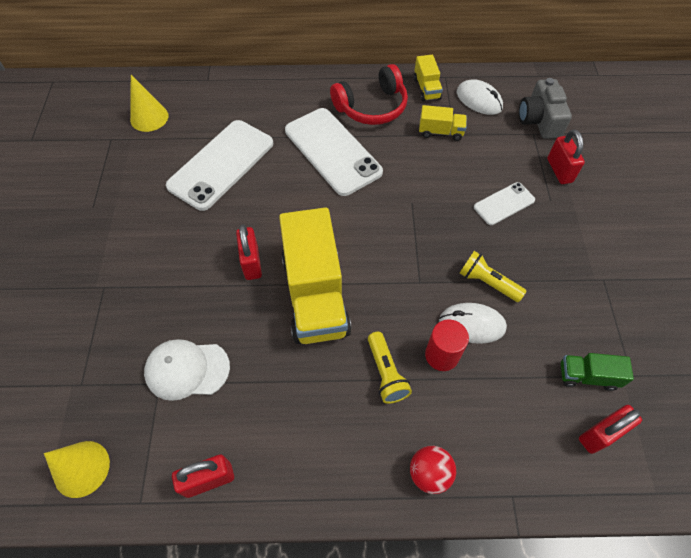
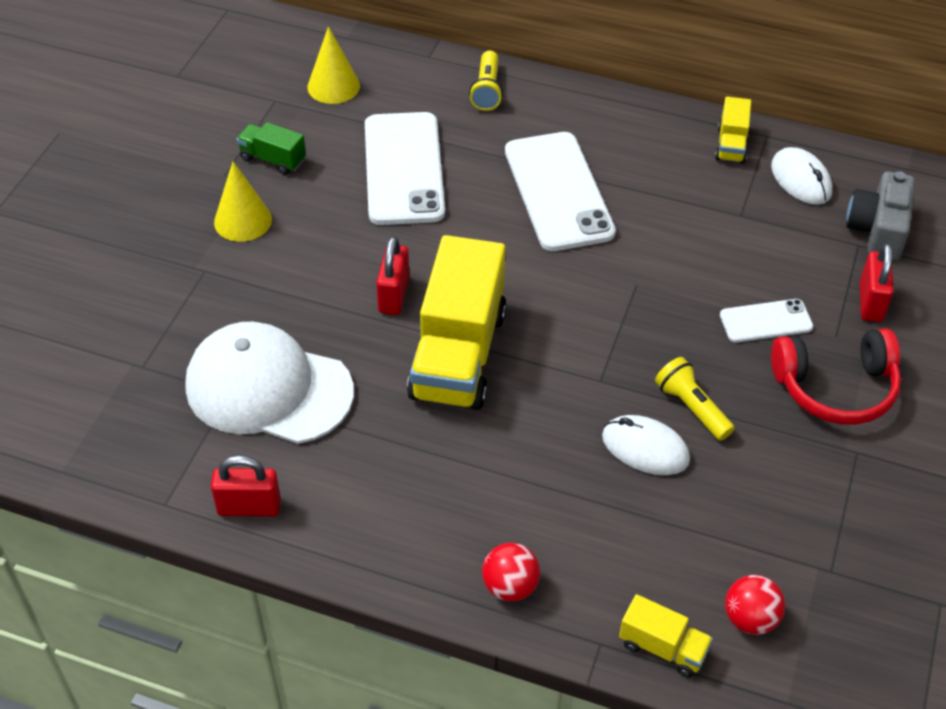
camera: 20 degrees right, 10 degrees down
yellow cone [44,441,110,498] -> yellow cone moved to [214,161,272,242]
white cap [144,339,230,401] -> white cap [185,322,354,444], size x1.60
white phone [166,120,273,211] -> white phone turned 60 degrees counterclockwise [365,112,445,225]
red headphones [330,64,408,125] -> red headphones moved to [771,328,901,425]
yellow flashlight [368,332,412,404] -> yellow flashlight moved to [469,51,503,111]
yellow truck [419,105,467,141] -> yellow truck moved to [619,594,713,678]
red cylinder [425,320,469,371] -> none
green truck [561,353,634,391] -> green truck moved to [237,122,306,175]
red padlock [579,405,642,454] -> red ball [725,575,785,635]

